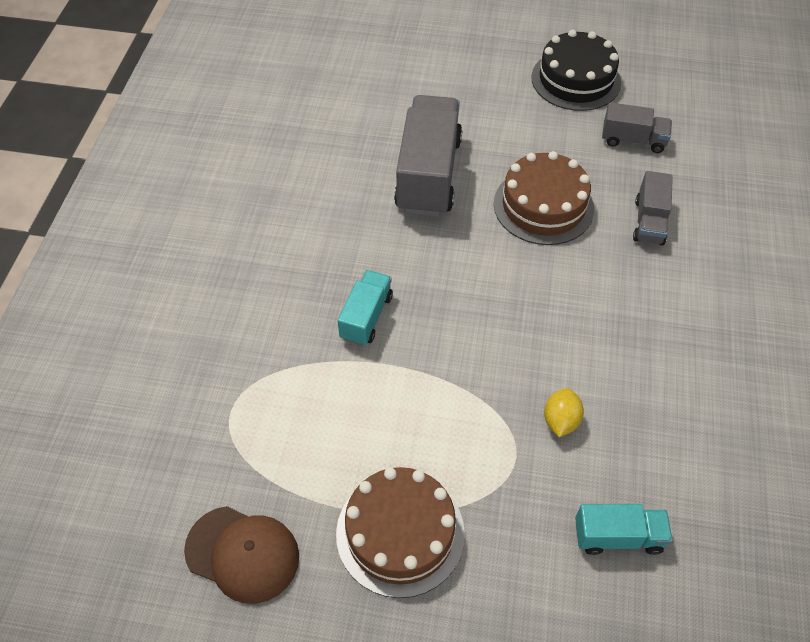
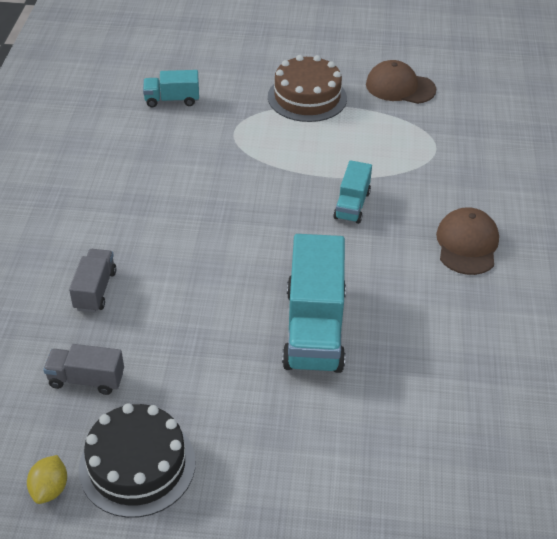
camera: 175 degrees right, 10 degrees down
grey truck [394,95,462,217] -> turquoise truck [282,234,346,373]
brown cake [494,151,594,245] -> none
yellow lemon [544,388,584,437] -> yellow lemon moved to [27,455,67,504]
none -> brown cap [436,207,499,275]

